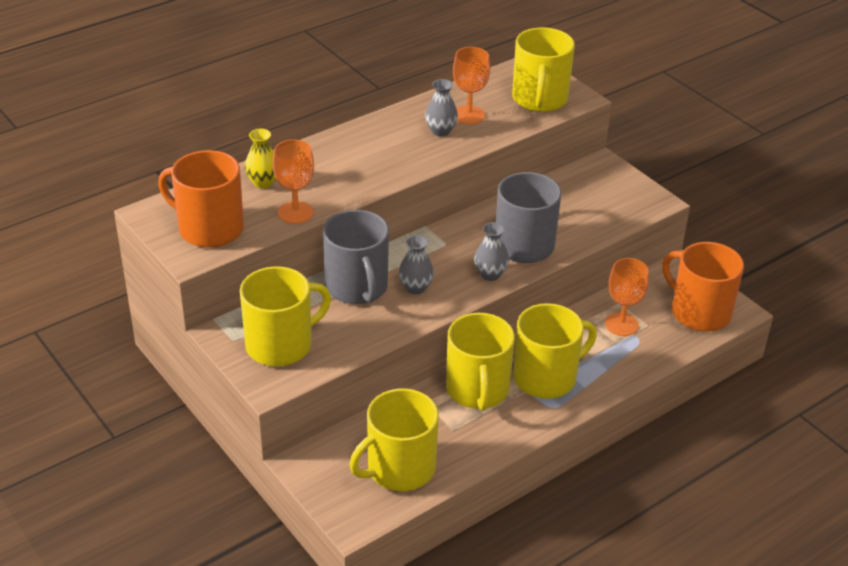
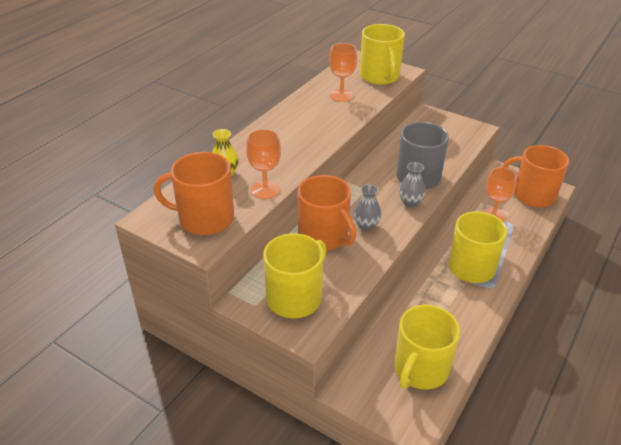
camera: 20 degrees left, 0 degrees up
grey mug [323,210,389,304] -> orange mug [297,175,356,251]
grey vase [425,79,458,137] -> none
yellow mug [446,313,515,411] -> none

